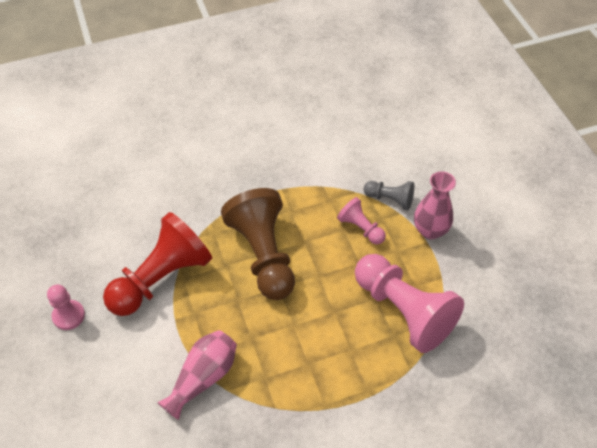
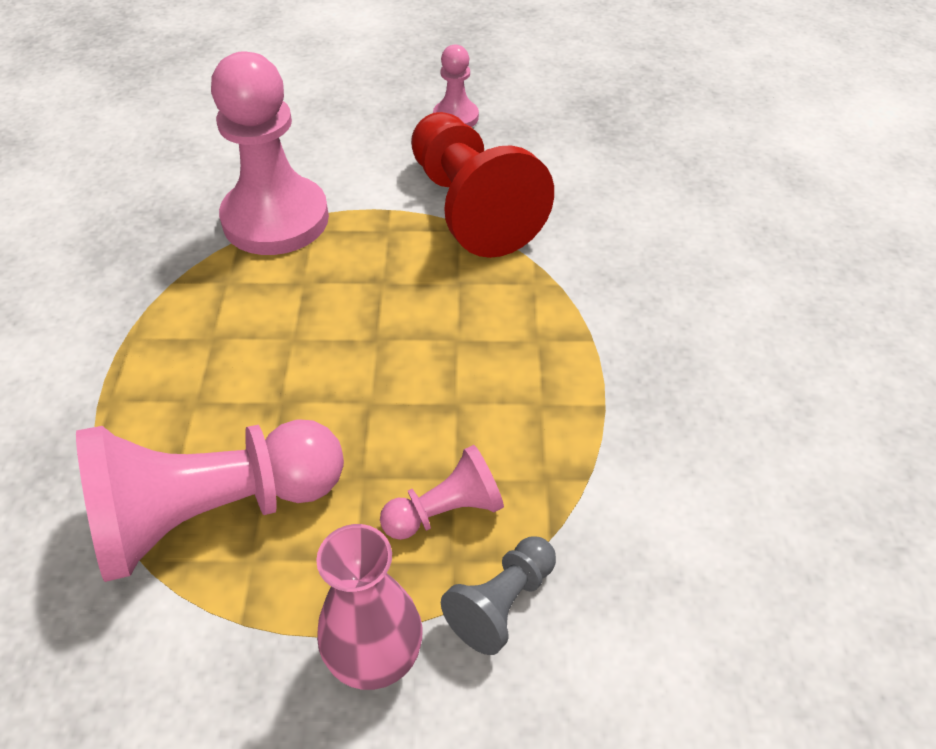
camera: 110 degrees right, 5 degrees down
pink vase [157,330,237,420] -> pink pawn [211,51,329,255]
brown pawn [221,188,295,300] -> none

